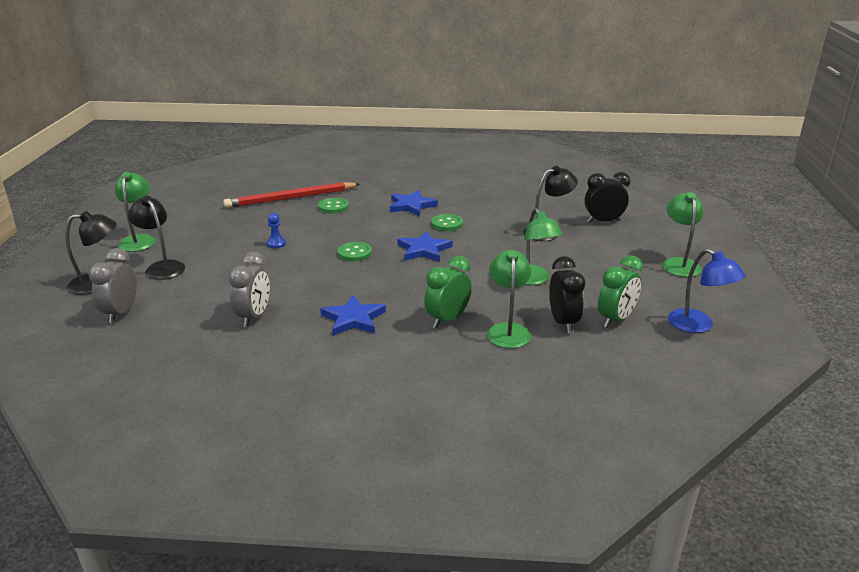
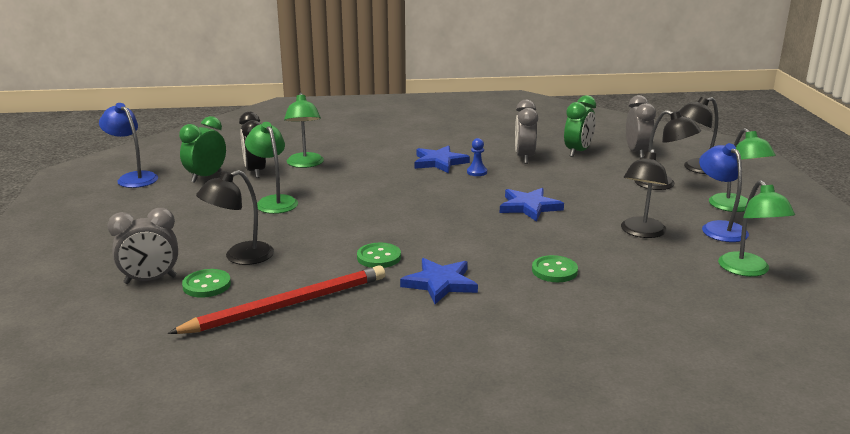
camera: 170 degrees right, 5 degrees down
red pencil [223,182,360,208] -> red pencil moved to [167,265,385,334]
blue pawn [267,213,286,249] -> blue pawn moved to [467,138,487,176]
green button [338,242,372,262] -> green button moved to [182,269,231,298]
blue star [397,231,453,262] -> blue star moved to [500,188,564,222]
green clock [424,256,472,328] -> green clock moved to [564,95,596,157]
black clock [585,172,630,223] -> grey clock [108,208,178,284]
green lamp [662,192,703,277] -> green lamp moved to [718,180,795,277]
none -> black lamp [621,149,668,238]
none -> blue lamp [699,143,749,242]

